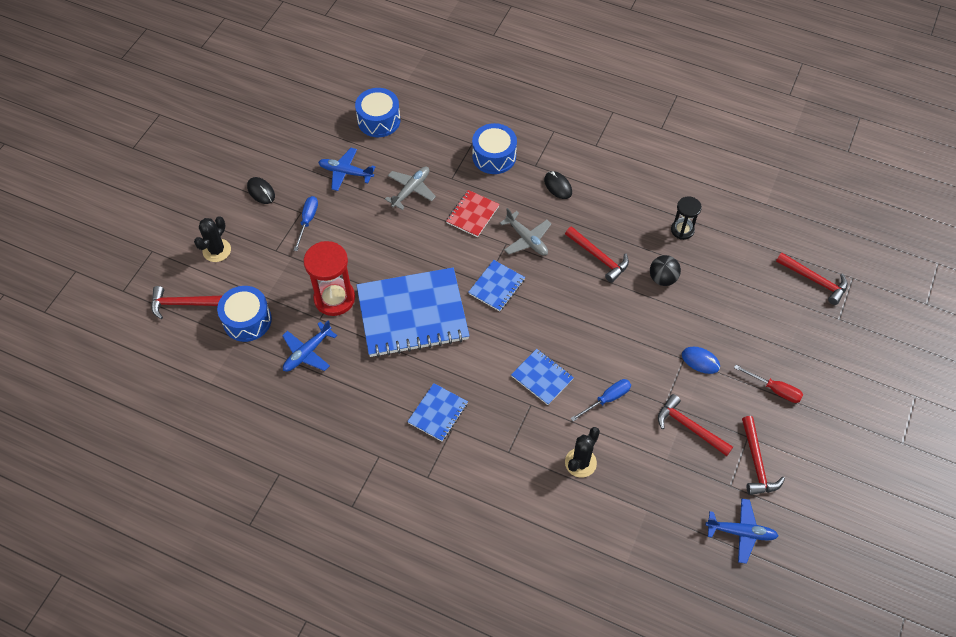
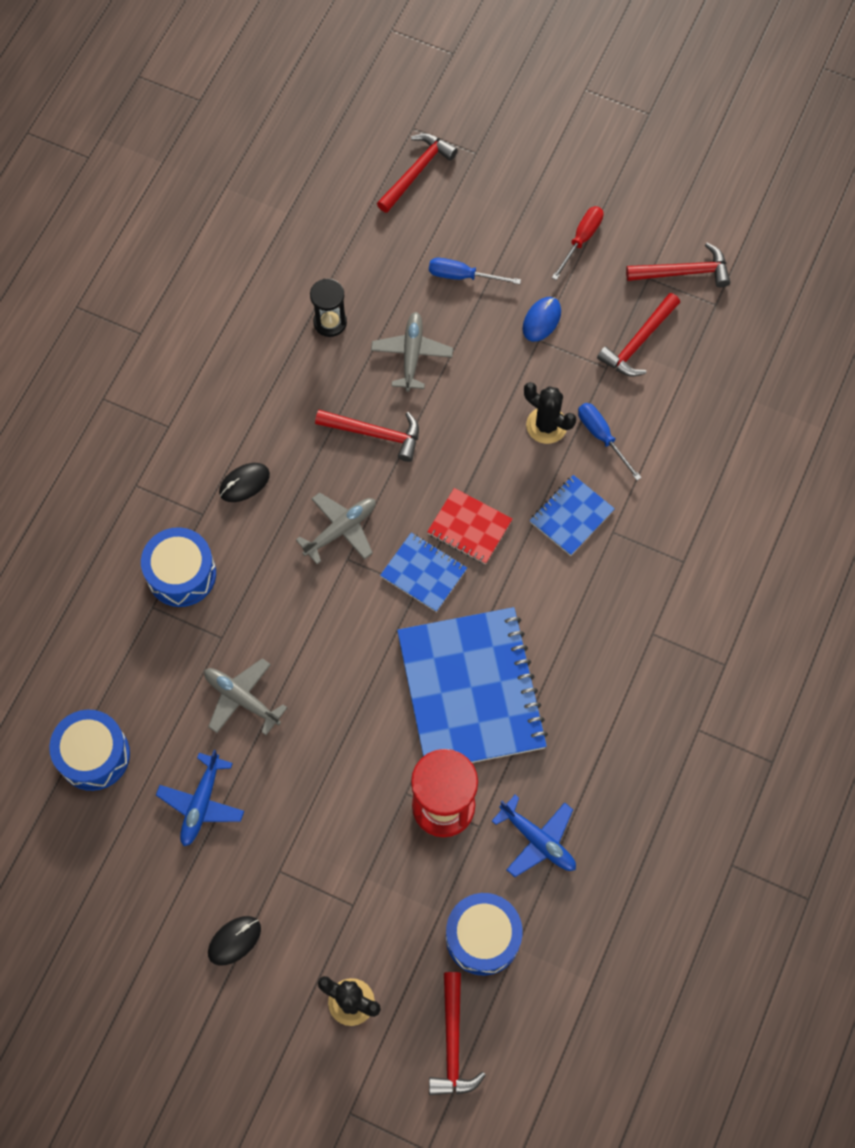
camera: 90 degrees left, 10 degrees up
blue screwdriver [293,196,318,251] -> blue screwdriver moved to [429,258,521,284]
blue notebook [407,383,468,441] -> none
red notebook [446,190,500,237] -> red notebook moved to [427,488,512,564]
red hammer [565,226,629,283] -> red hammer turned 60 degrees clockwise [315,410,419,462]
black cactus [565,427,600,478] -> black cactus moved to [524,382,576,444]
black ball [650,255,681,286] -> grey plane [371,312,453,392]
blue plane [705,498,779,564] -> none

